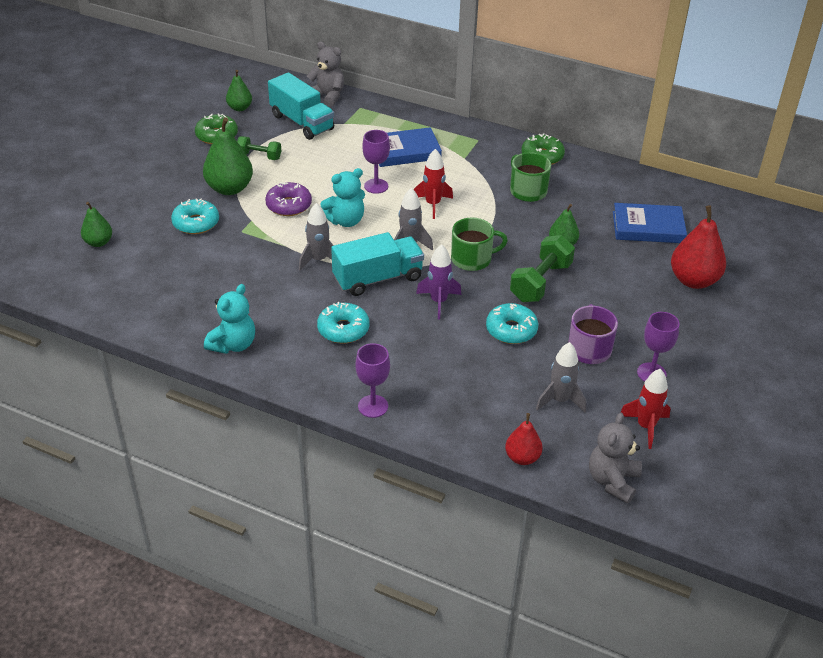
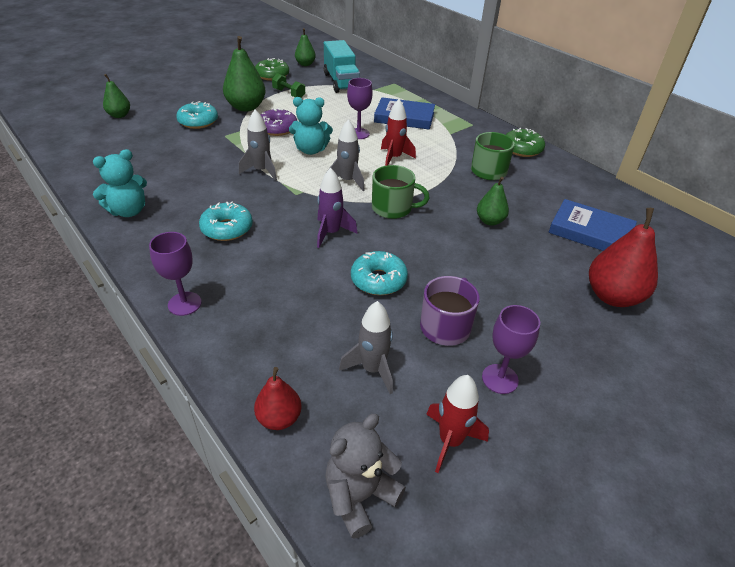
camera: 25 degrees right, 0 degrees up
grey teddy bear [307,42,344,107] -> none
turquoise truck [331,232,424,296] -> none
green dumbbell [510,235,575,302] -> none

